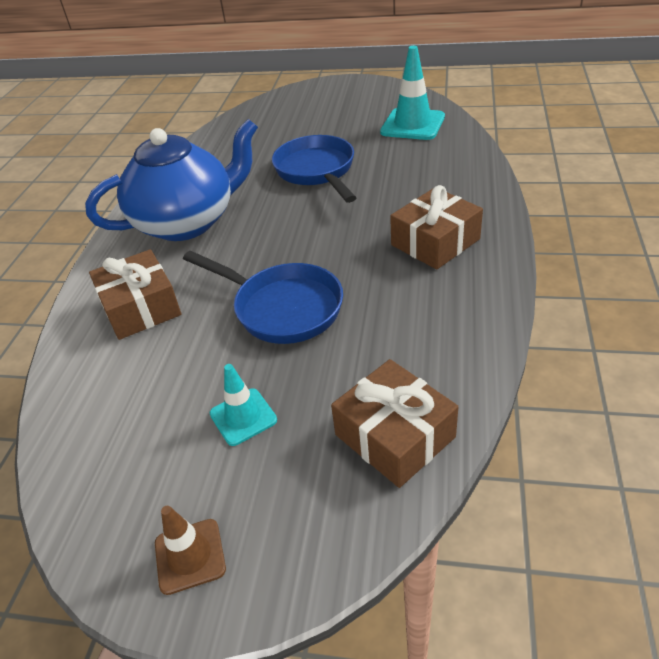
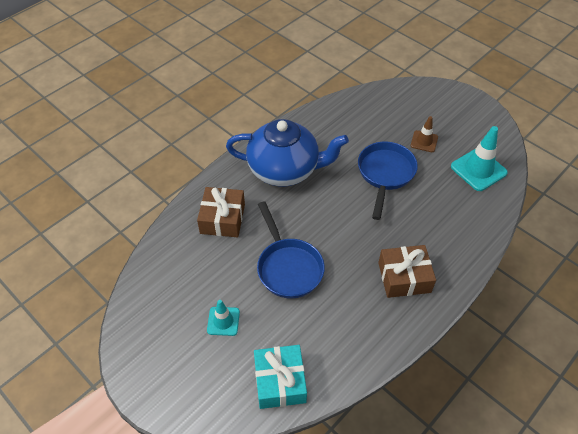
camera: 30 degrees right, 10 degrees up
brown traffic cone [155,506,226,595] -> brown traffic cone moved to [411,116,438,152]
brown gift [331,359,458,488] -> turquoise gift [254,345,307,409]

